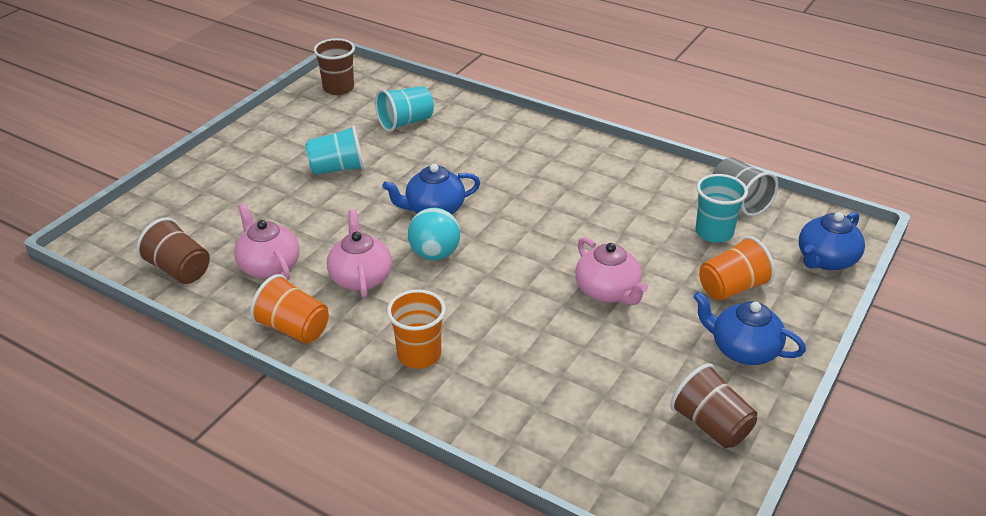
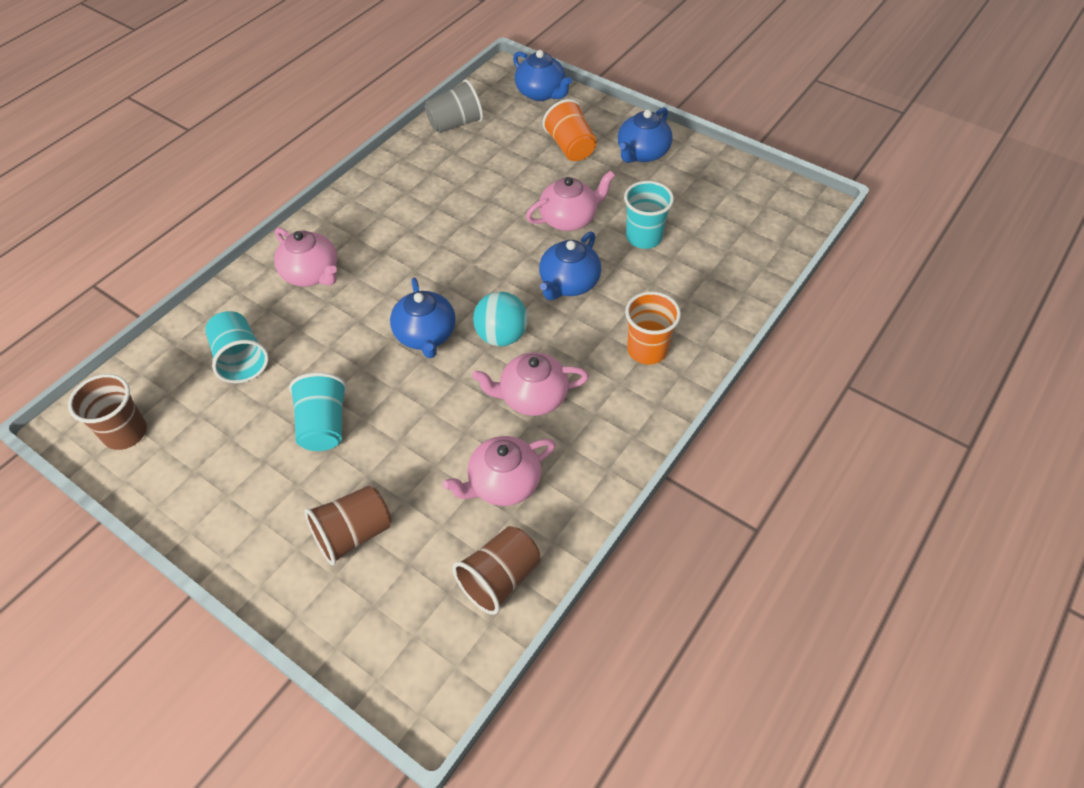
camera: 85 degrees left, 15 degrees up
orange cup [250,274,329,344] -> none
brown cup [670,363,757,448] -> brown cup moved to [304,486,392,565]
turquoise cup [695,174,748,243] -> turquoise cup moved to [624,181,674,249]
none -> pink teapot [274,227,337,286]
none -> blue teapot [539,231,601,300]

